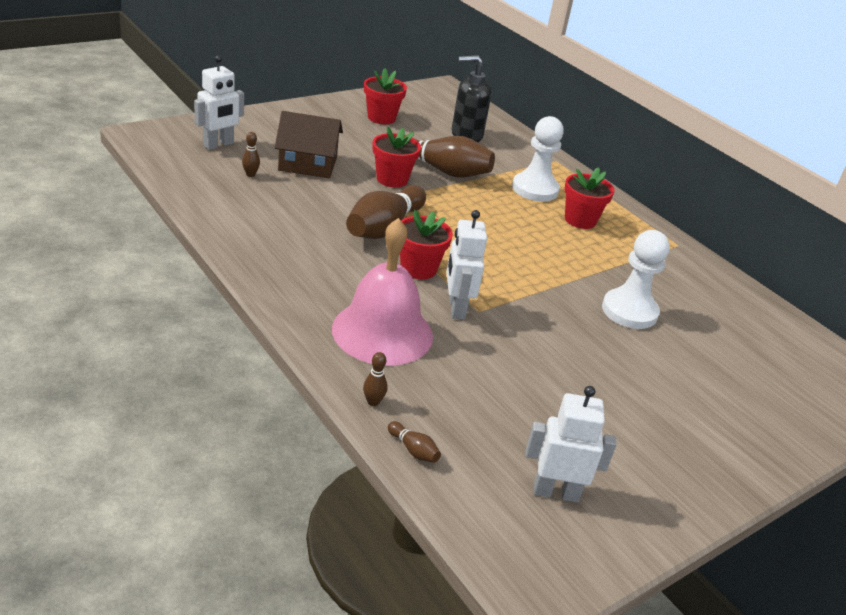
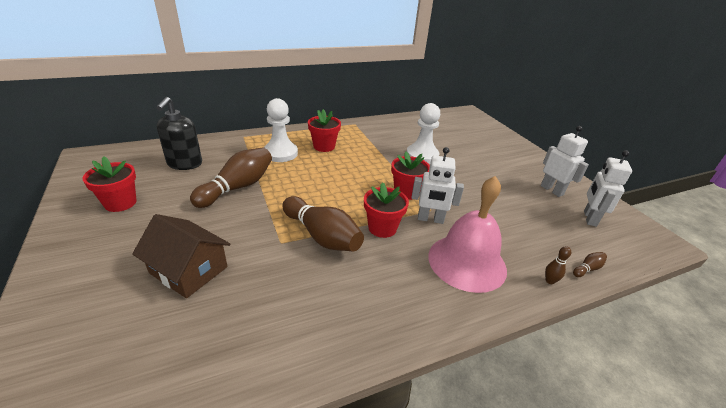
camera: 75 degrees left, 0 degrees up
white robot [194,55,244,150] -> white robot moved to [541,126,589,197]
brown bowling pin [242,132,260,177] -> none
brown house [275,111,343,178] -> brown house turned 75 degrees counterclockwise [132,214,231,298]
red flower pot [372,126,421,188] -> red flower pot moved to [391,152,430,200]

